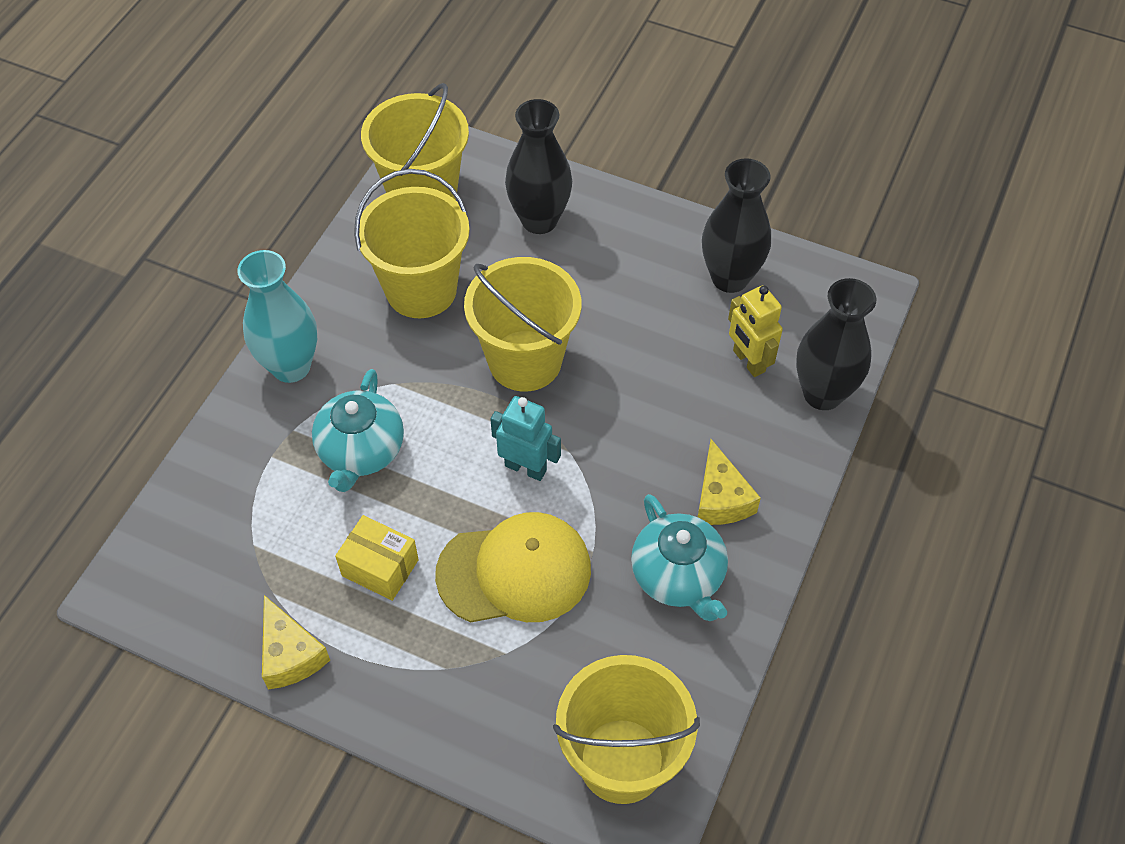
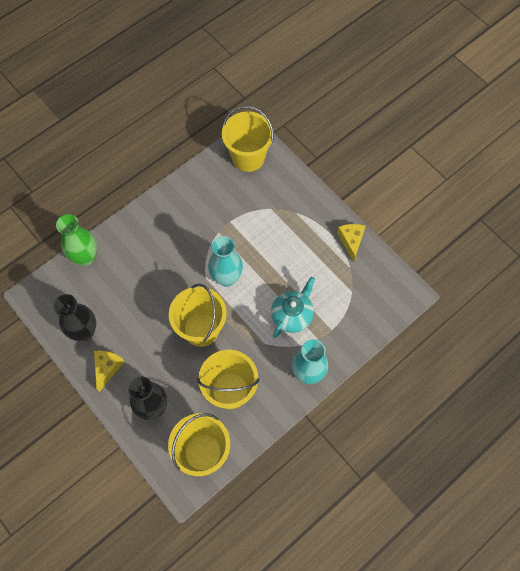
camera: 155 degrees left, 10 degrees up
yellow box [335,515,419,601] -> none
yellow cap [435,512,591,623] -> none
turquoise robot [491,396,561,481] -> turquoise vase [208,236,243,287]
turquoise teapot [631,494,728,621] -> none
yellow cheese [698,439,761,525] -> yellow cheese moved to [94,351,124,392]
yellow robot [728,285,783,377] -> none
black vase [796,278,876,410] -> green vase [56,214,97,266]

